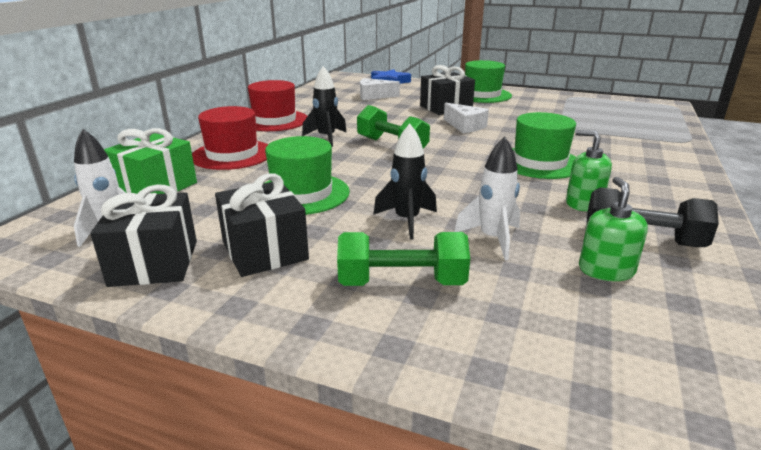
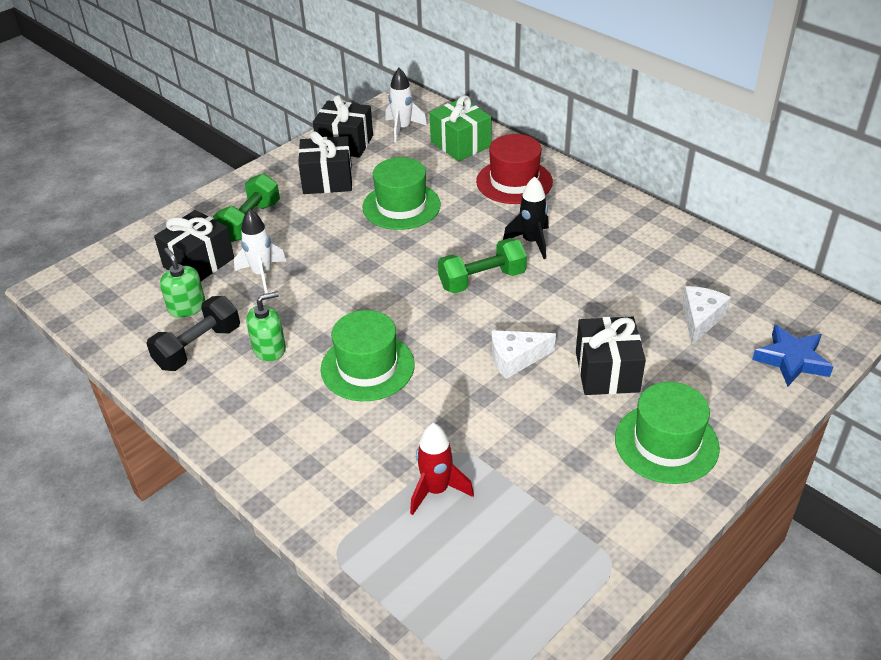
camera: 115 degrees right, 15 degrees up
red hat [248,80,307,131] -> none
black rocket [373,124,437,240] -> none
green soap dispenser [579,177,648,281] -> green soap dispenser turned 150 degrees counterclockwise [160,248,205,318]
none -> black gift [154,210,234,281]
none -> red rocket [410,423,474,515]

